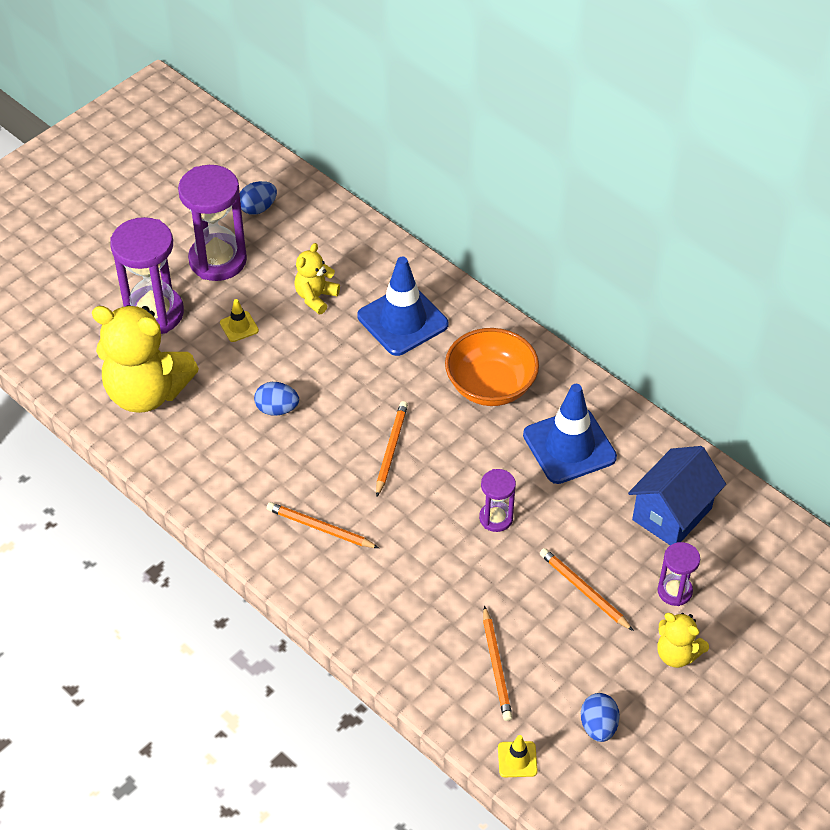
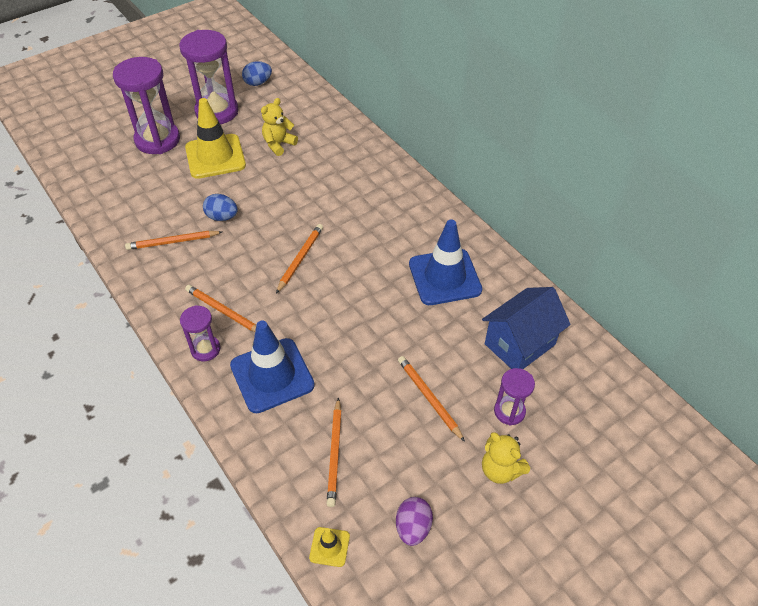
camera: 10 degrees right, 0 degrees up
yellow teddy bear [92,305,199,413] -> none
yellow traffic cone [220,299,259,342] -> yellow traffic cone [185,98,246,179], size x2.25
blue traffic cone [357,257,448,356] -> blue traffic cone moved to [230,320,315,413]
orange bowl [445,328,539,406] -> none
purple hourglass [479,469,516,532] -> purple hourglass moved to [180,305,221,361]
blue egg [581,693,620,742] -> purple egg [396,497,433,546]
none -> orange pencil [125,231,222,250]

